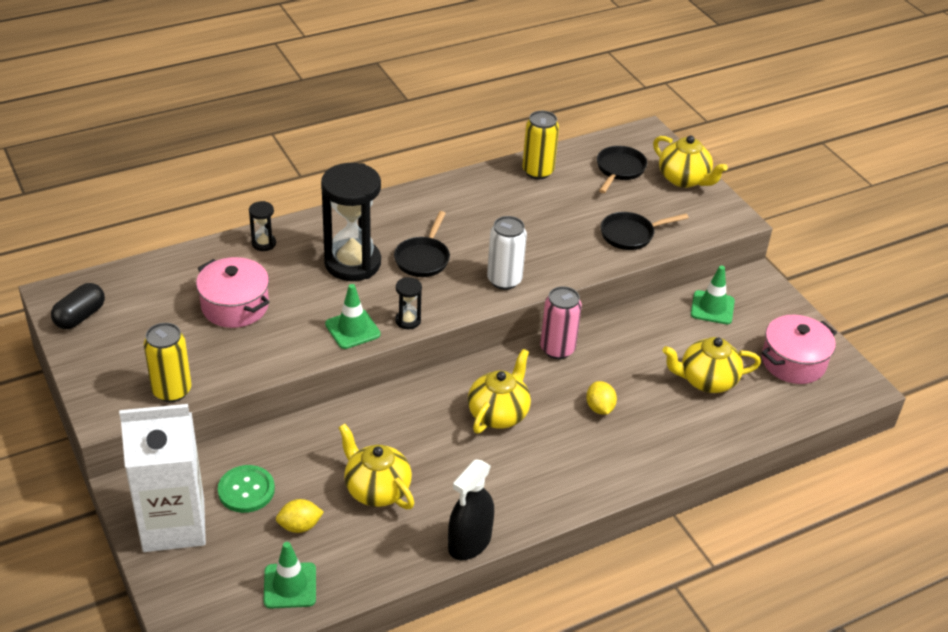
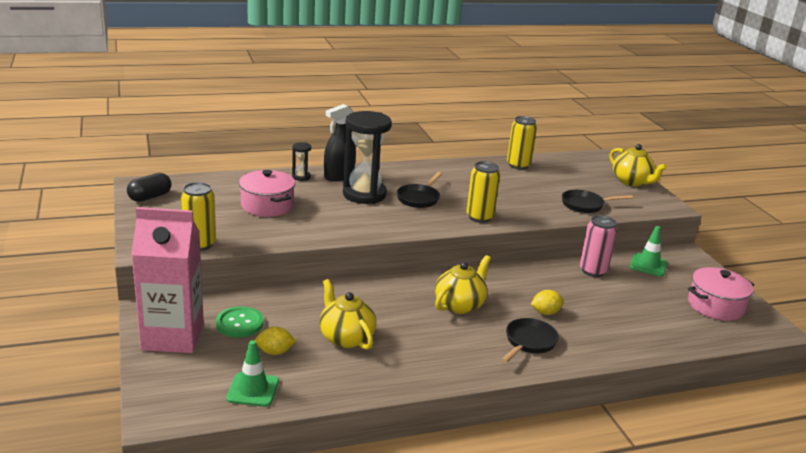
camera: 10 degrees right, 15 degrees down
white carton [119,404,206,552] -> pink carton [131,207,204,353]
green traffic cone [325,284,381,349] -> none
black hourglass [395,277,422,329] -> none
black spray bottle [448,460,494,560] -> black spray bottle moved to [324,104,356,181]
white can [487,216,527,290] -> yellow can [467,161,500,223]
pink can [540,286,582,359] -> pink can moved to [580,215,617,277]
yellow lemon [586,381,617,415] -> yellow lemon turned 75 degrees clockwise [531,290,564,315]
black pan [597,146,647,193] -> black pan moved to [501,318,559,363]
yellow teapot [662,337,761,393] -> none

